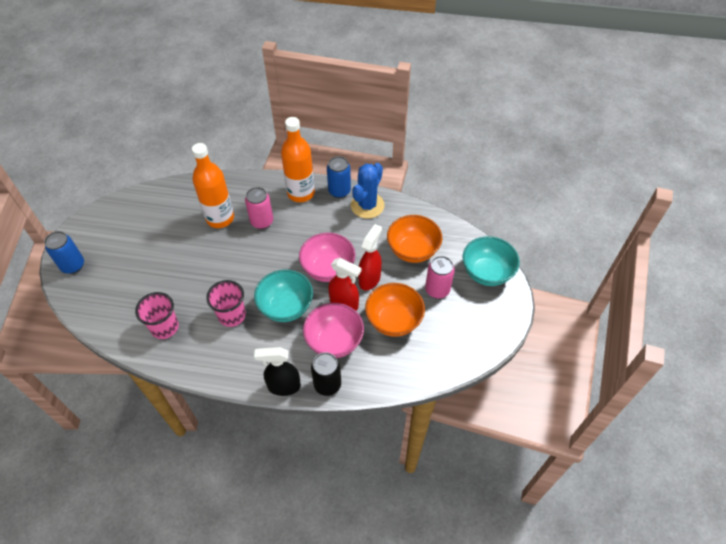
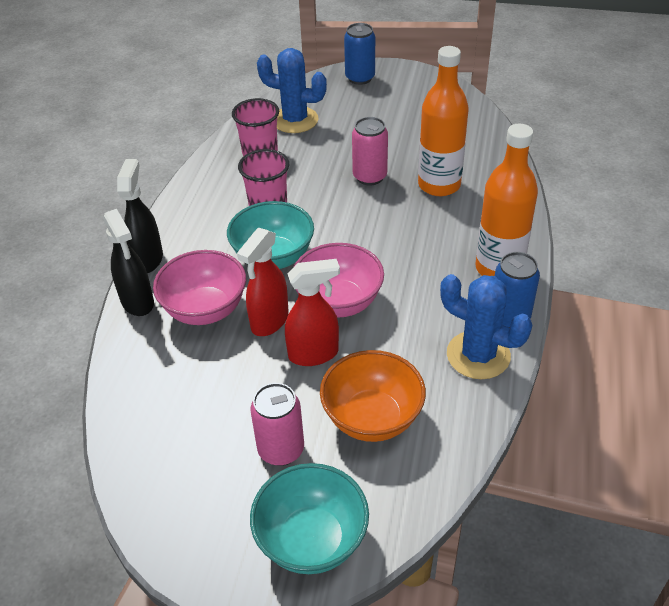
camera: 95 degrees right, 10 degrees down
pink can [245,187,273,229] -> pink can moved to [352,117,388,185]
black can [311,352,341,396] -> black spray bottle [103,209,154,316]
red spray bottle [358,224,382,290] -> red spray bottle turned 45 degrees counterclockwise [285,259,340,366]
orange bowl [365,283,425,337] -> none
none -> blue cactus [257,48,327,133]

